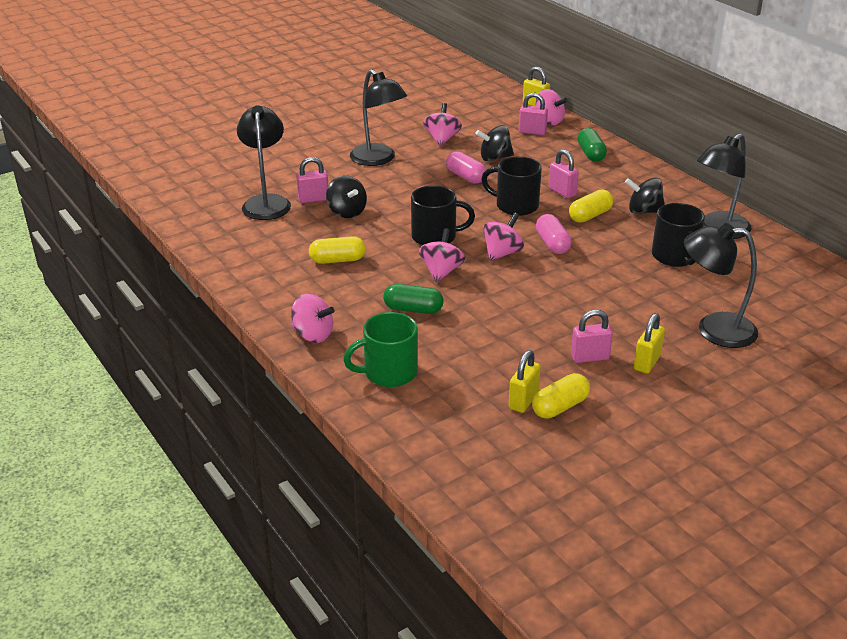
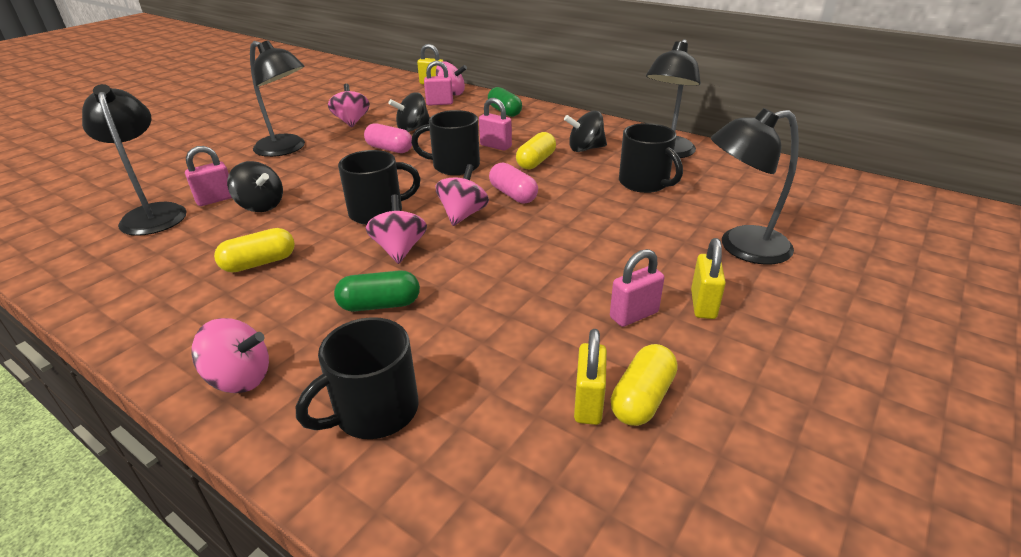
camera: 20 degrees left, 0 degrees up
green mug [343,312,418,387] -> black mug [296,317,419,439]

